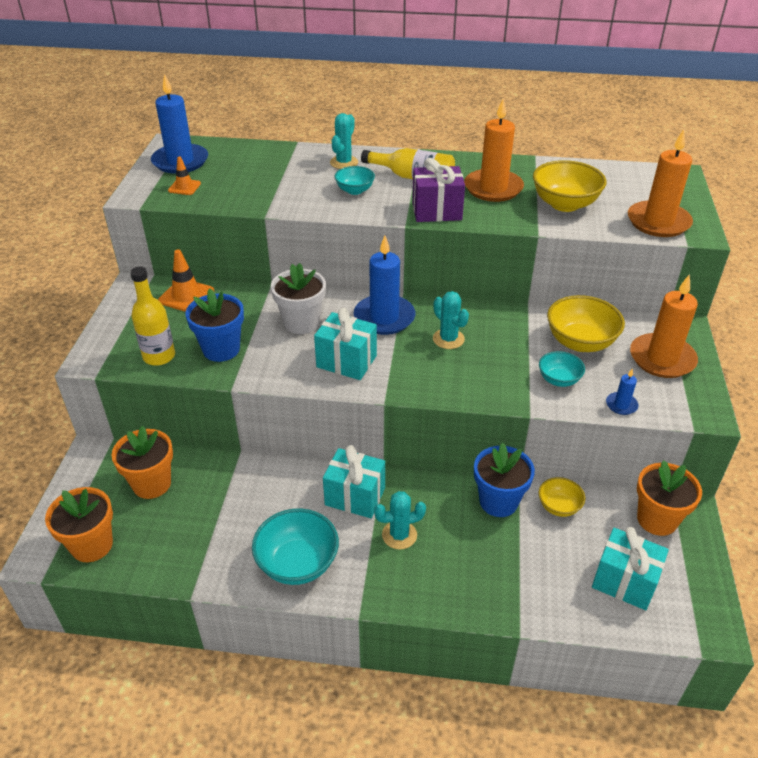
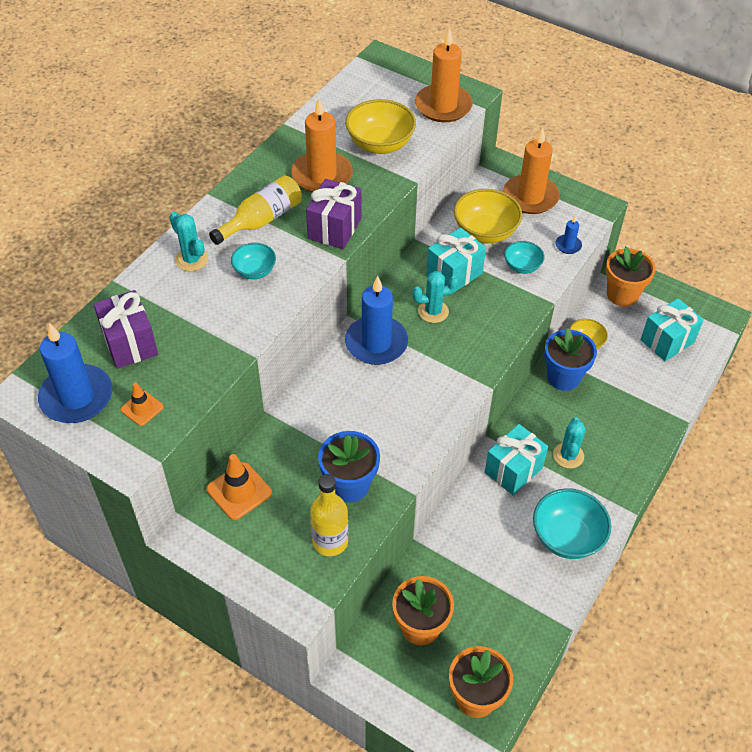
camera: 65 degrees left, 10 degrees up
white flower pot [271,263,326,334] -> none
turquoise gift [314,308,377,380] -> turquoise gift moved to [426,228,486,294]
none -> purple gift [93,290,158,369]

